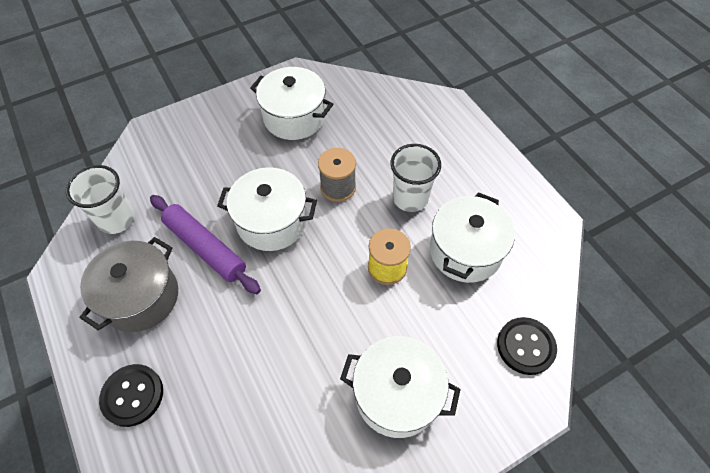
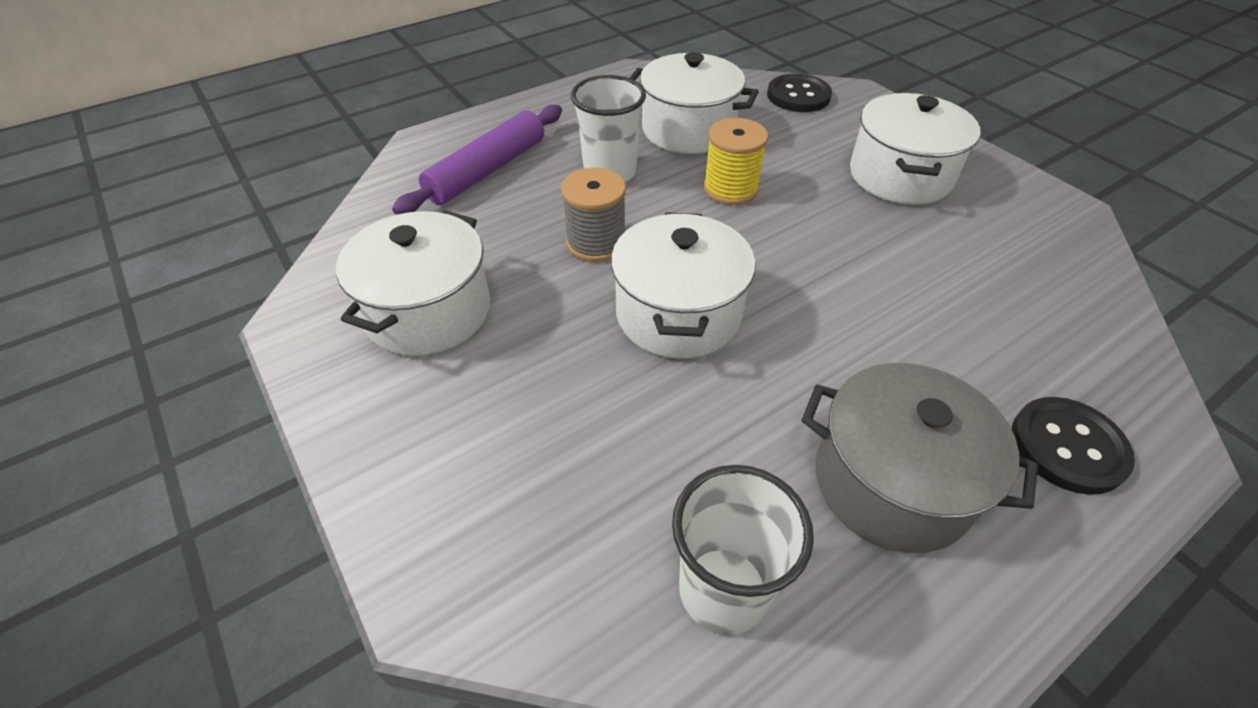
camera: 95 degrees left, 10 degrees down
purple rolling pin [150,195,261,294] -> purple rolling pin moved to [392,105,562,215]

